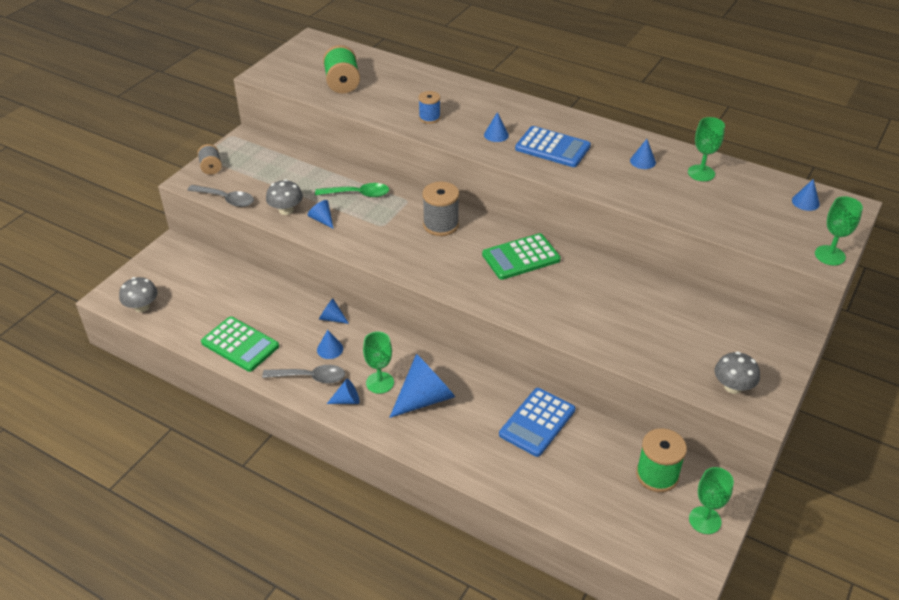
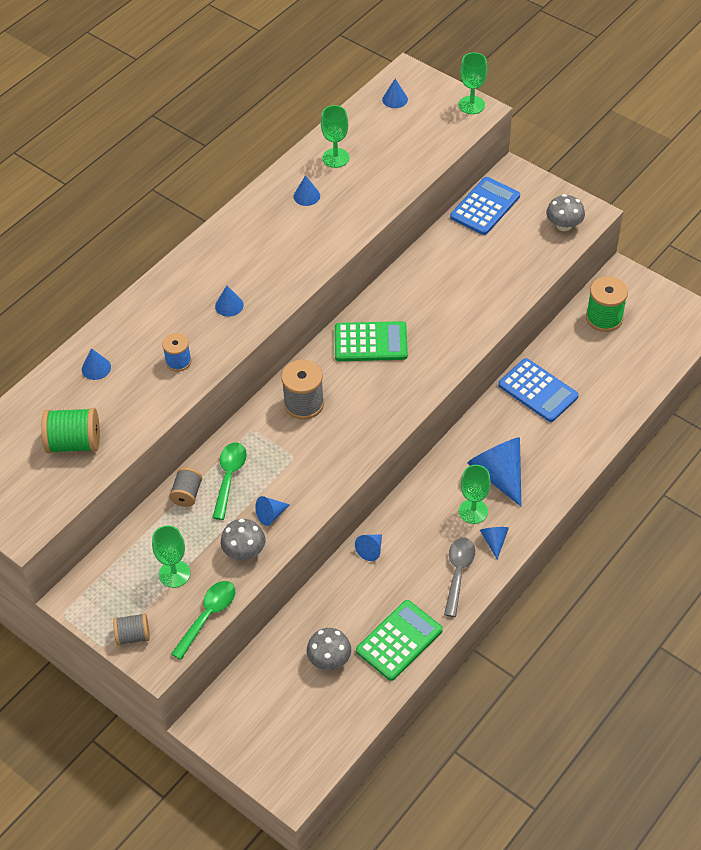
camera: 80 degrees left, 10 degrees up
grey mushroom [119,277,158,312] -> grey mushroom moved to [307,628,351,670]
grey spoon [187,185,254,207] -> green spoon [171,581,235,660]
blue cone [317,330,343,359] -> blue cone moved to [82,348,111,380]
green calculator [482,233,561,280] -> green calculator turned 75 degrees counterclockwise [335,321,408,361]
blue calculator [515,126,591,167] -> blue calculator moved to [450,177,520,235]
green goblet [689,467,734,534] -> green goblet moved to [152,525,190,588]
none -> grey spool [169,468,202,507]

